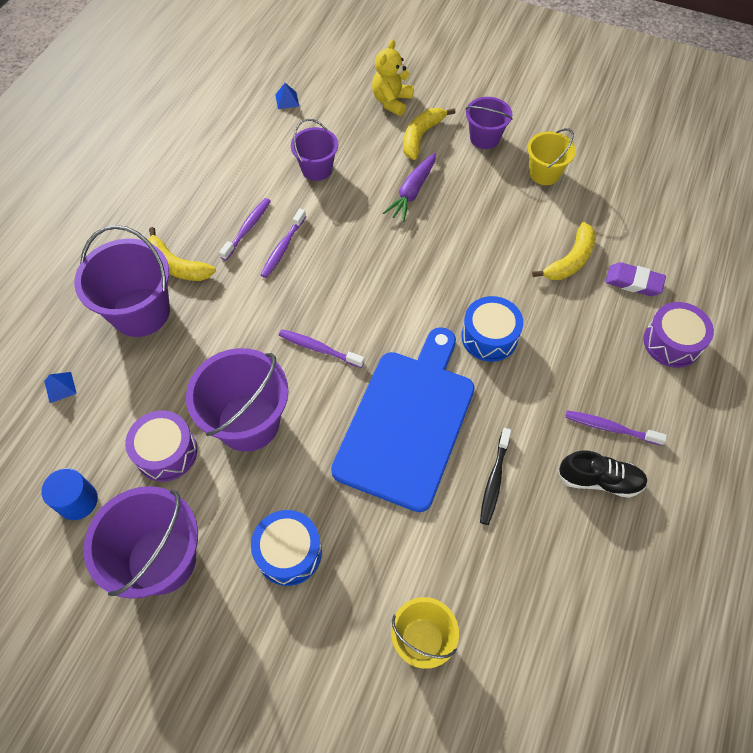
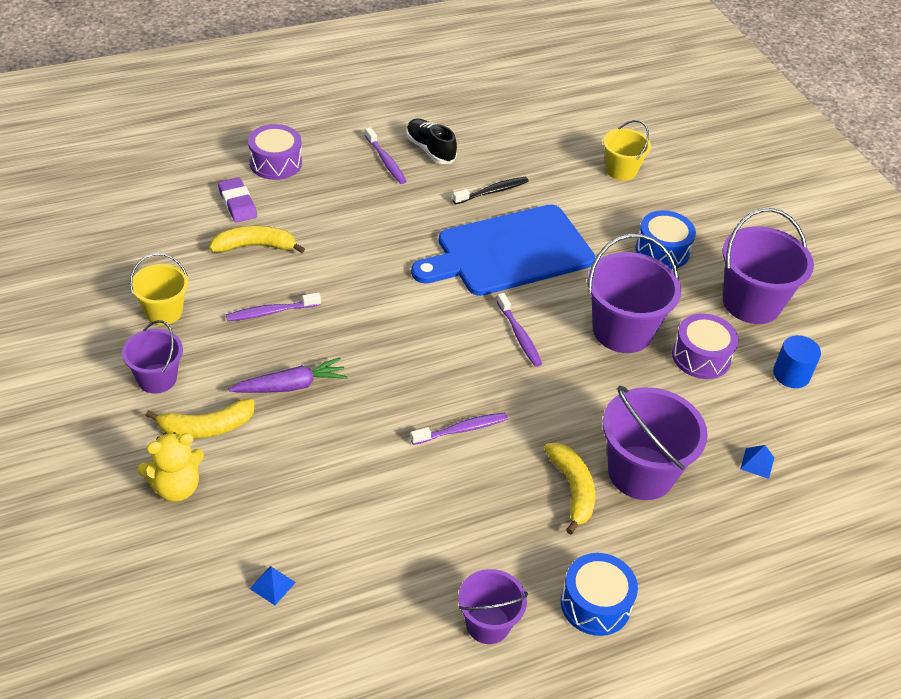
camera: 140 degrees left, 15 degrees down
purple toothbrush [219,198,271,260] -> purple toothbrush moved to [226,293,321,321]
purple bucket [291,119,338,181] -> purple bucket moved to [458,569,528,644]
blue drum [461,296,523,362] -> blue drum moved to [561,553,638,636]

